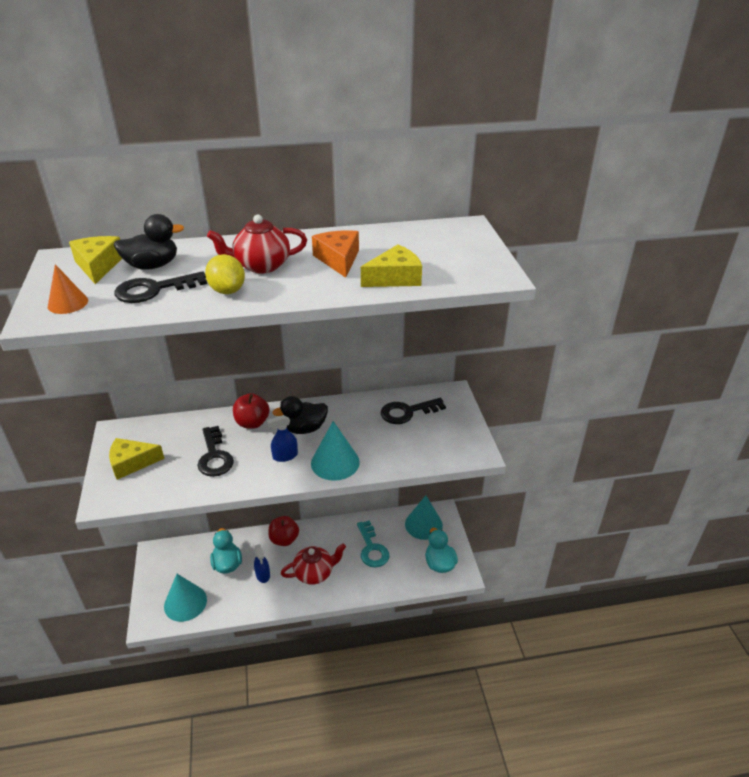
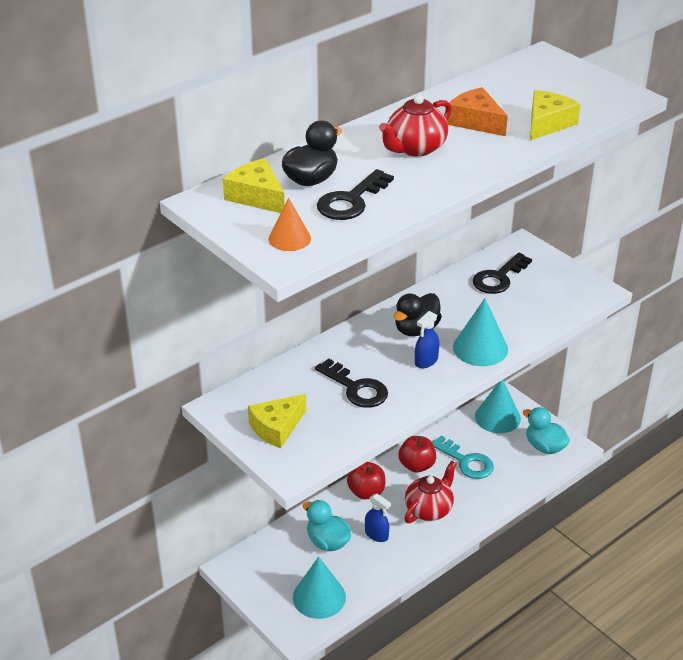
camera: 30 degrees left, 0 degrees up
yellow lemon [205,254,245,294] -> none
red apple [233,393,269,429] -> red apple moved to [398,436,436,473]

